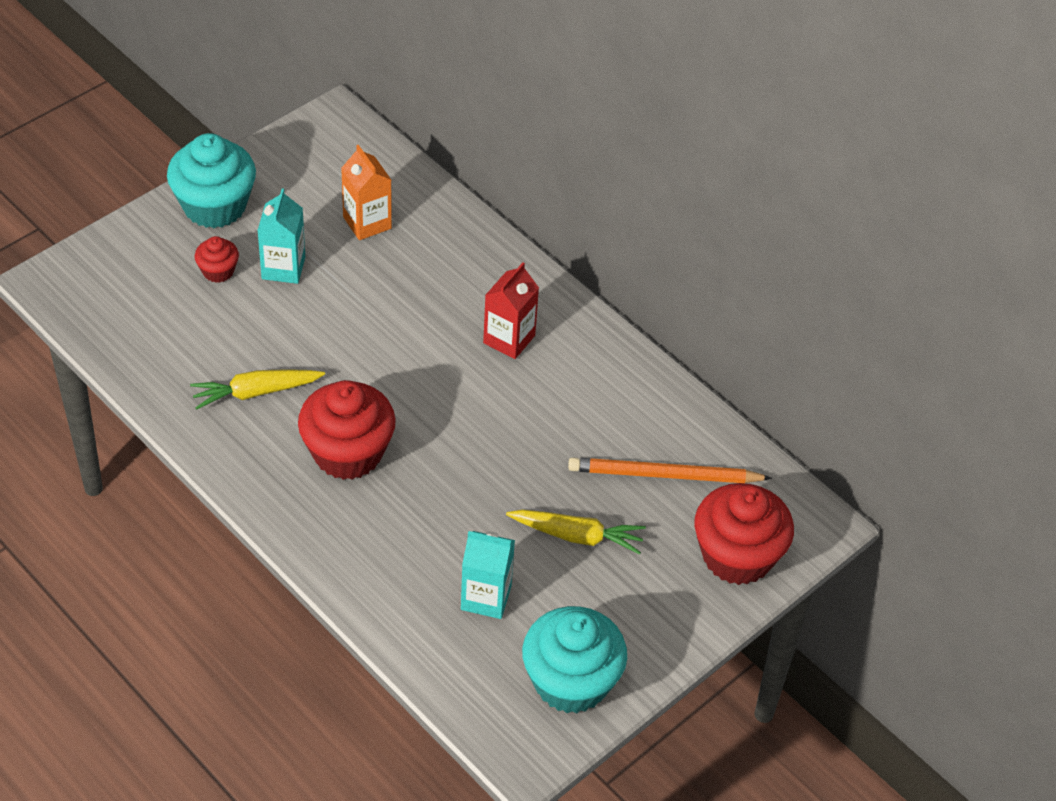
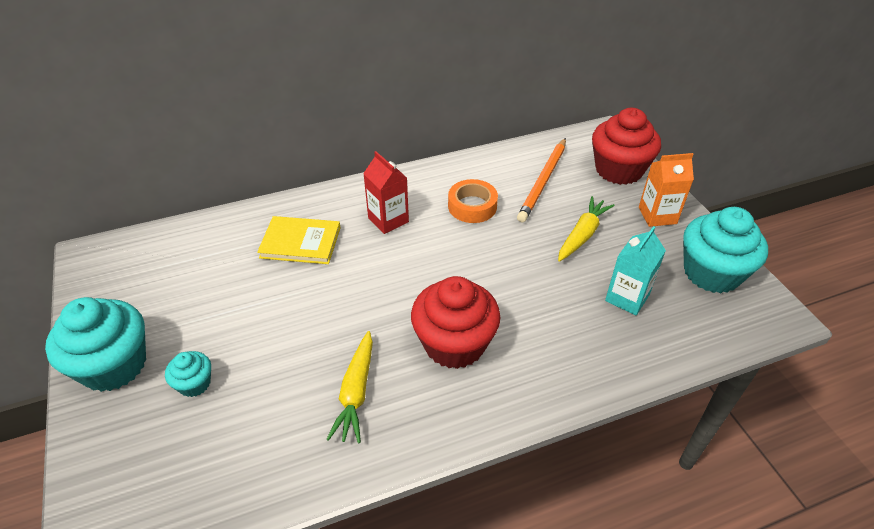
camera: 65 degrees left, 5 degrees down
red cupcake [195,236,239,283] -> turquoise cupcake [165,351,211,397]
turquoise carton [257,188,305,284] -> none
orange carton [341,145,392,240] -> orange carton moved to [639,153,694,227]
none -> yellow book [257,216,341,264]
none -> orange tape [448,179,498,223]

